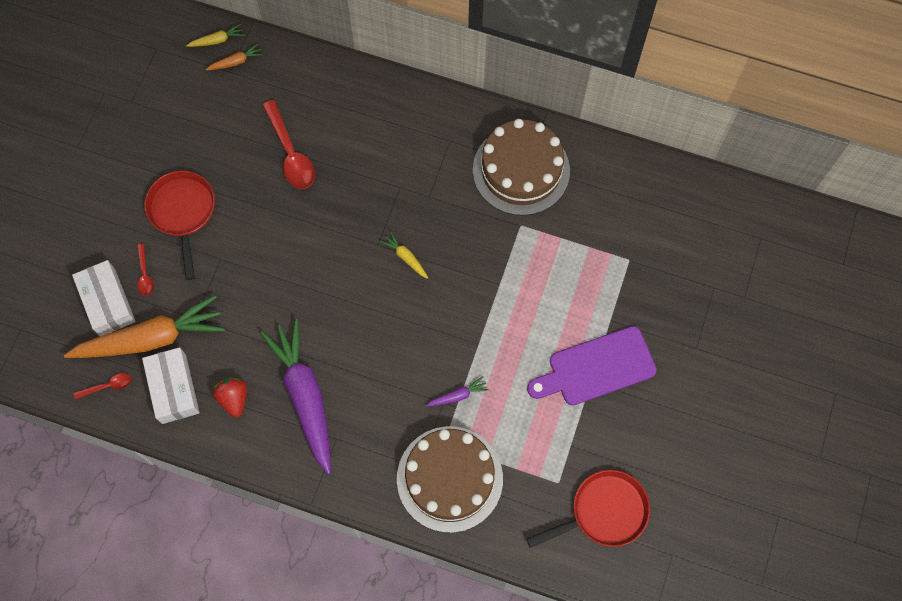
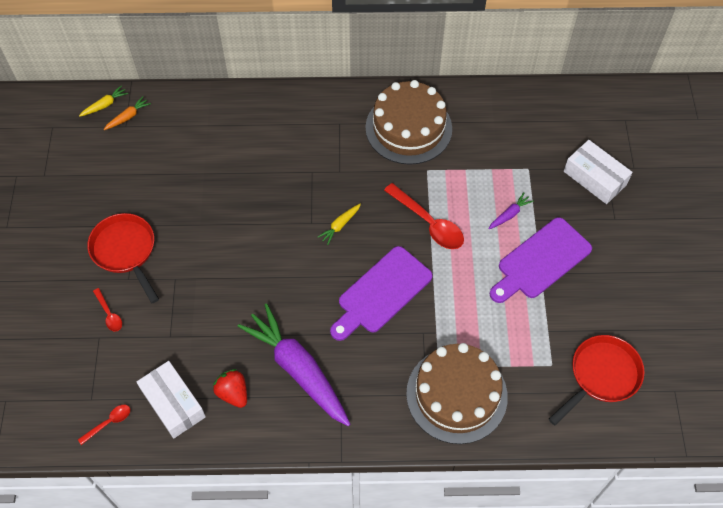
camera: 20 degrees left, 10 degrees down
orange carrot [64,295,225,358] -> none
white box [72,260,136,336] -> white box moved to [564,140,633,204]
red spoon [263,100,315,189] -> red spoon moved to [384,183,464,249]
yellow carrot [380,232,428,279] -> yellow carrot turned 75 degrees counterclockwise [318,204,361,245]
purple carrot [426,376,489,407] -> purple carrot moved to [488,192,534,229]
none -> purple cutting board [330,246,433,341]

